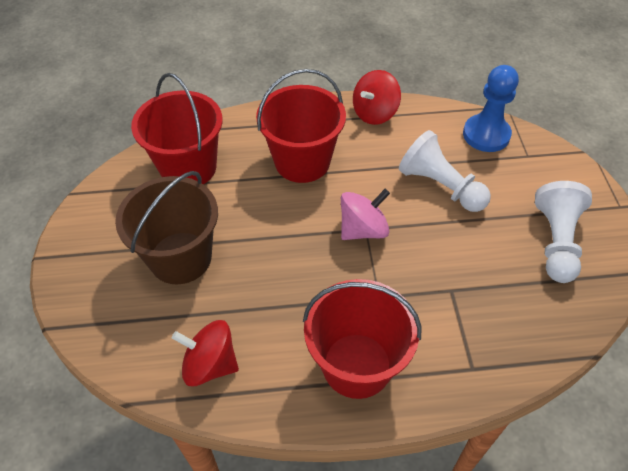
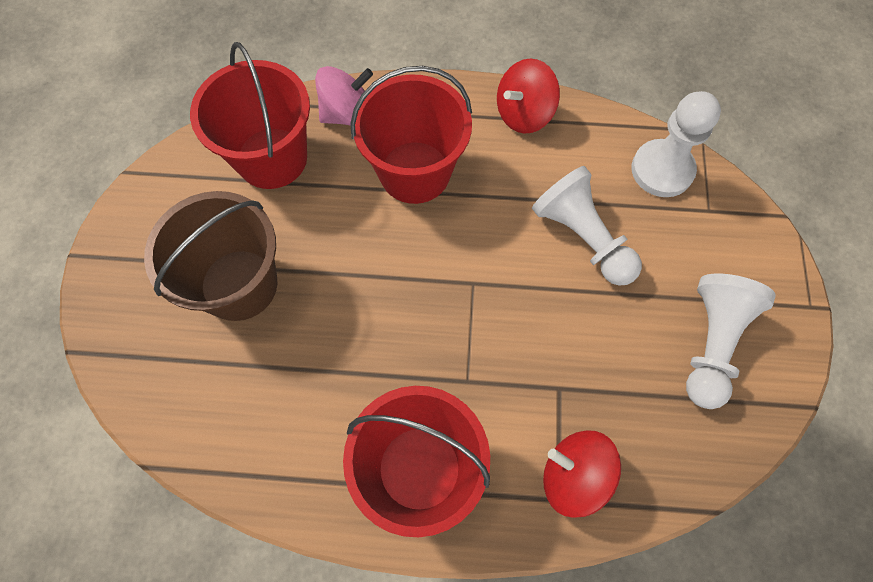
camera: 10 degrees right, 15 degrees up
red spinning top [172,320,239,386] -> red spinning top moved to [543,430,621,518]
pink spinning top [341,189,390,240] -> pink spinning top moved to [315,66,373,126]
blue pawn [463,65,519,152] -> white pawn [632,91,721,197]

